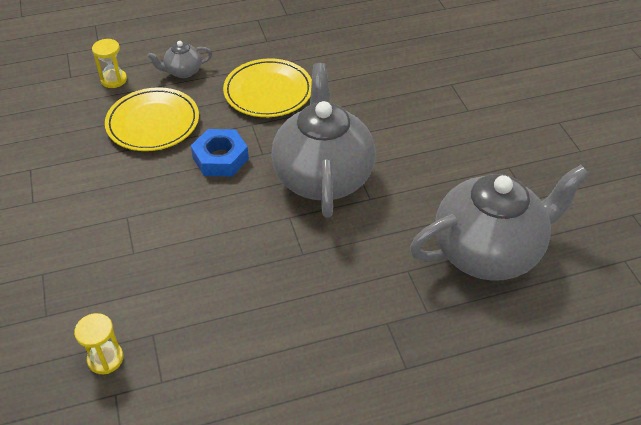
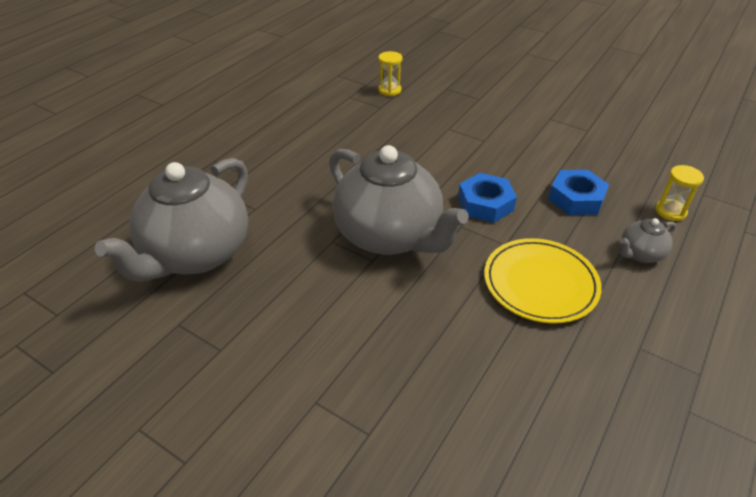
camera: 140 degrees right, 5 degrees down
yellow plate [105,87,199,151] -> blue nut [548,170,609,215]
grey teapot [147,41,212,78] -> grey teapot turned 150 degrees counterclockwise [619,218,676,263]

